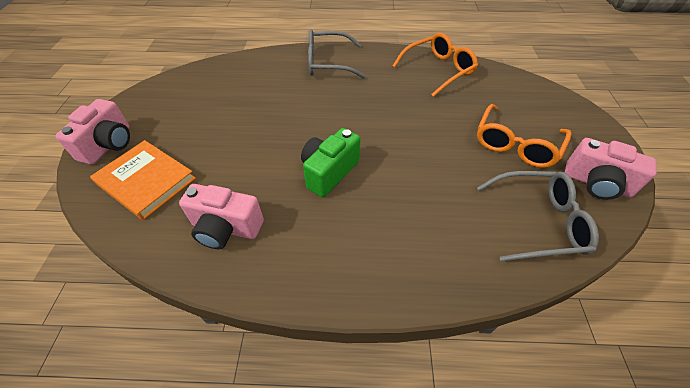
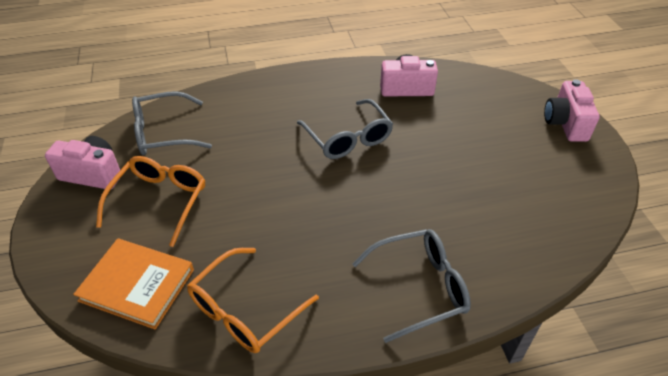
camera: 165 degrees right, 5 degrees down
orange book [90,140,196,220] -> orange book moved to [73,239,194,329]
green camera [301,128,360,197] -> grey glasses [297,99,393,159]

